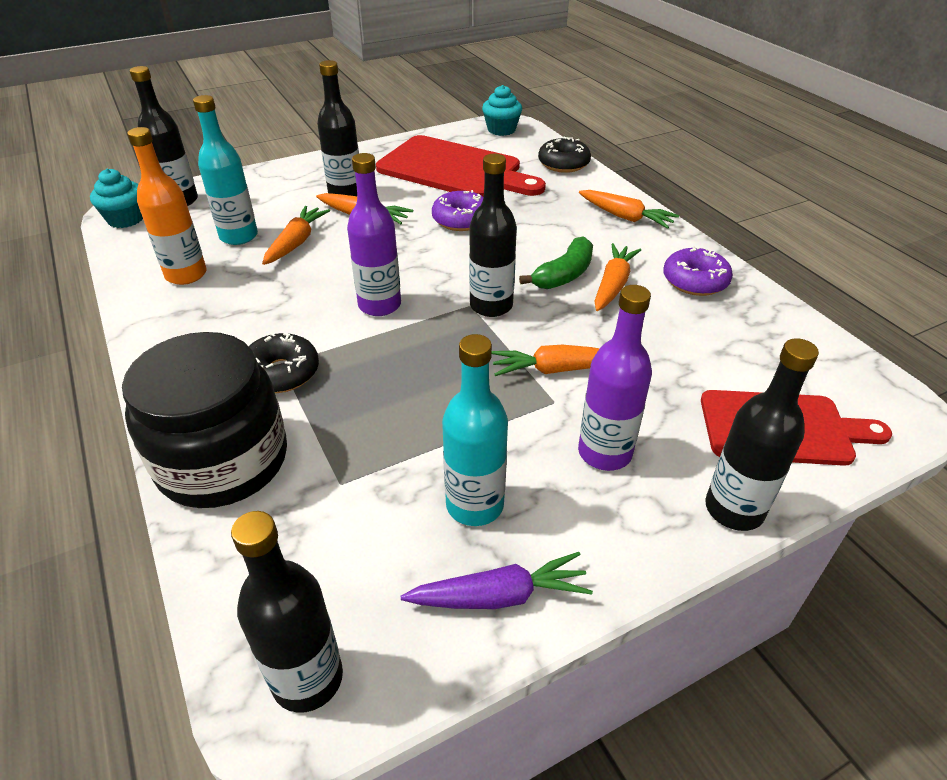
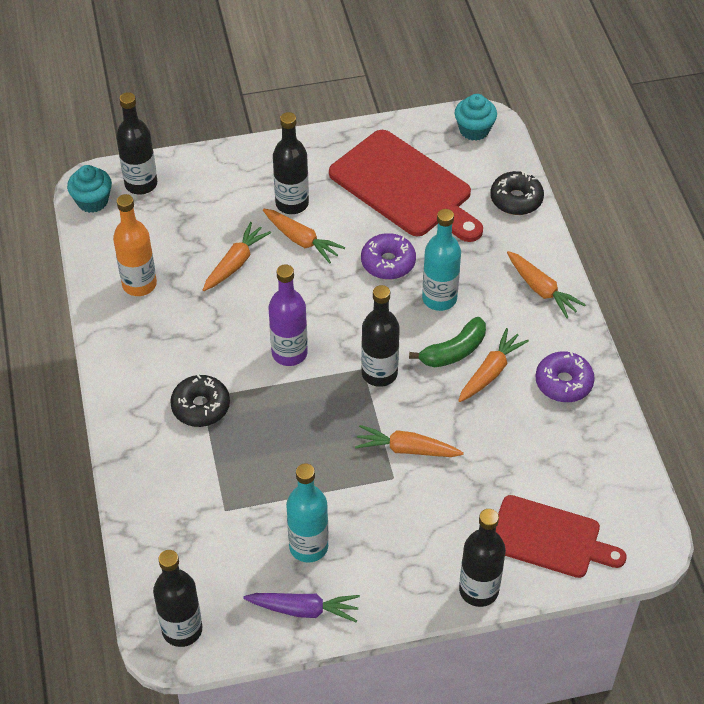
camera: 15 degrees right, 10 degrees up
black jar [122,332,287,508] -> none
turquoise bottle [193,95,258,245] -> turquoise bottle moved to [422,209,461,311]
purple bottle [578,285,652,471] -> none

